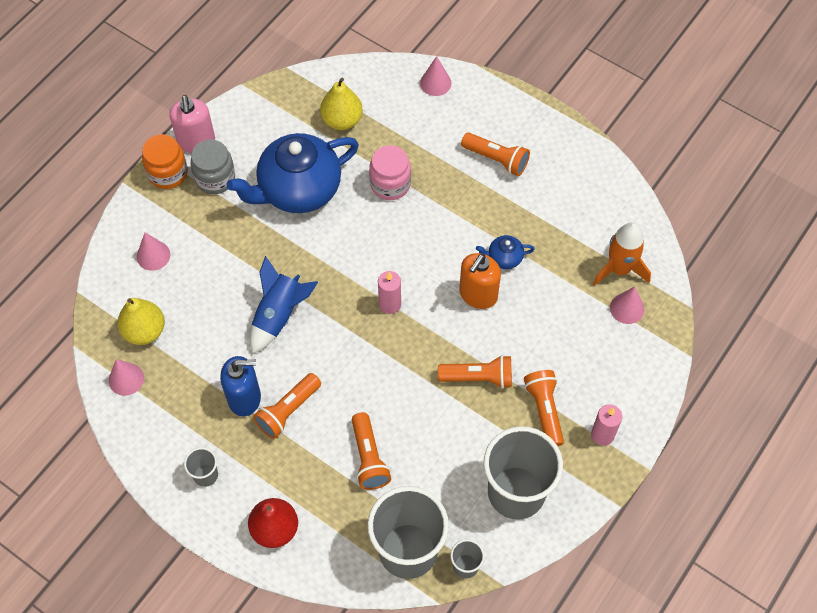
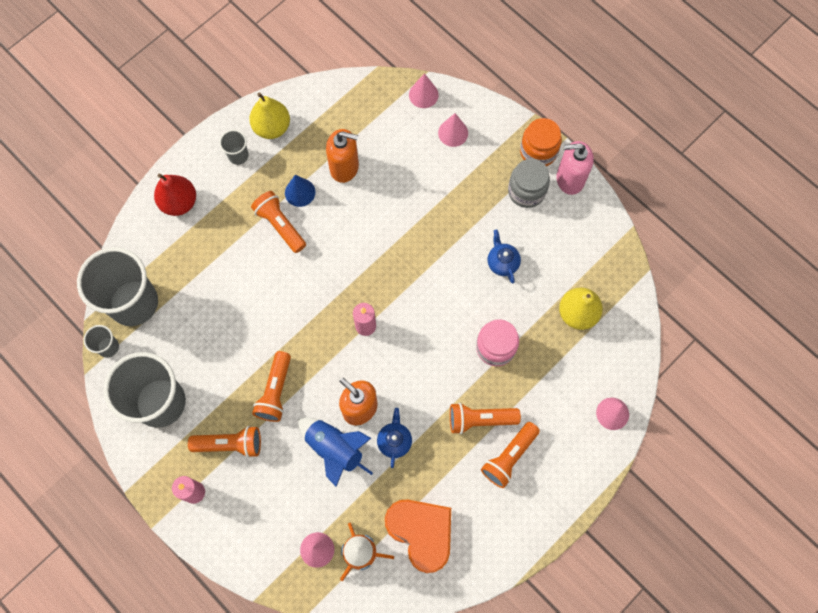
camera: 100 degrees right, 10 degrees up
pink cone [109,359,144,396] -> pink cone moved to [409,73,439,108]
yellow pear [117,298,165,345] -> yellow pear moved to [249,93,290,139]
blue soap dispenser [220,356,261,416] -> blue cone [285,175,315,207]
blue teapot [227,133,359,213] -> blue teapot [488,229,521,283], size x0.41
blue rocket [250,256,318,354] -> blue rocket moved to [298,417,373,487]
orange flashlight [352,412,391,490] -> orange flashlight moved to [450,403,521,434]
none -> orange soap dispenser [326,129,359,183]
none -> orange heart [385,499,451,573]

